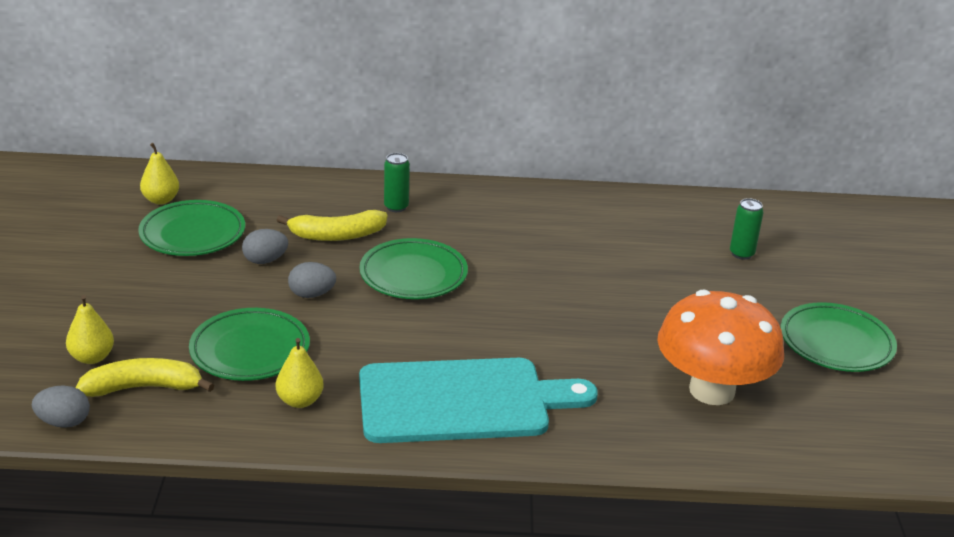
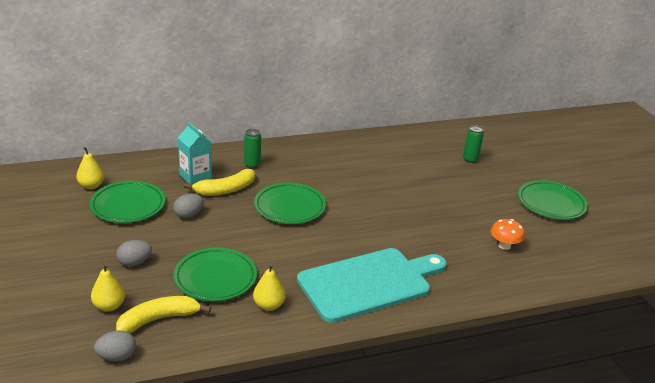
camera: 20 degrees left, 0 degrees up
grey egg [288,262,336,298] -> grey egg moved to [116,240,152,267]
orange mushroom [657,290,784,405] -> orange mushroom [491,219,525,250], size x0.44
none -> turquoise carton [178,122,212,184]

